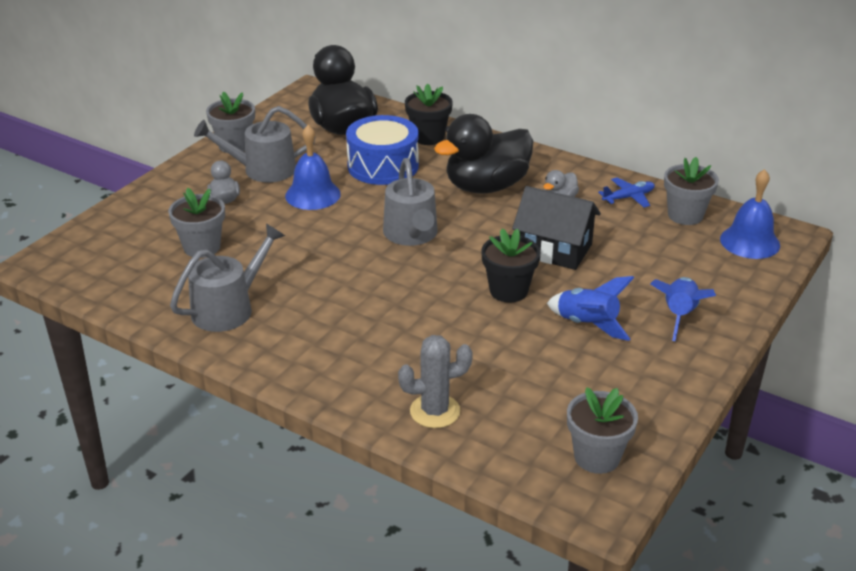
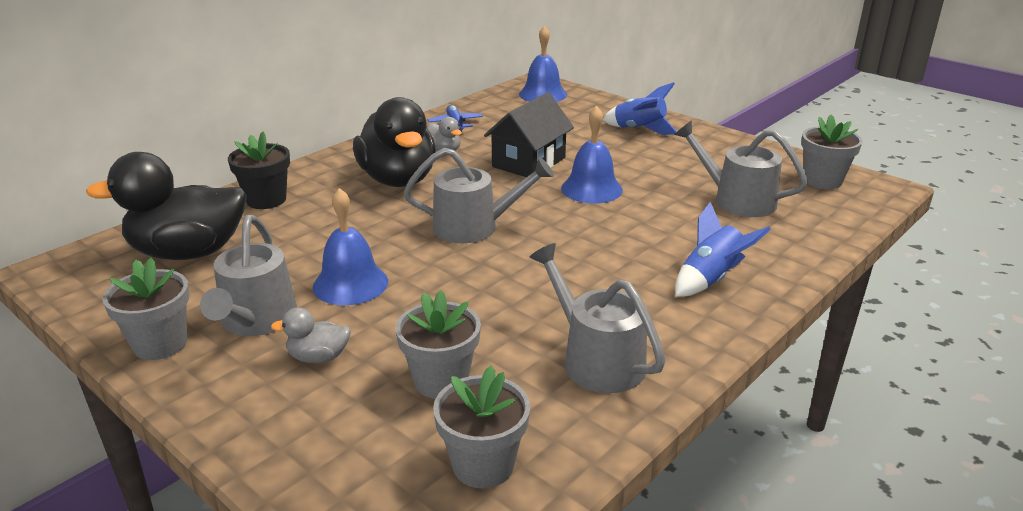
camera: 80 degrees left, 5 degrees down
blue drum [346,115,419,185] -> none
grey cactus [398,335,473,428] -> none
black flower pot [481,228,540,302] -> blue bell [561,106,623,203]
blue rocket [547,276,634,341] -> blue rocket moved to [675,202,771,297]
grey flower pot [664,157,719,225] -> grey flower pot moved to [433,366,530,488]
none -> grey watering can [674,120,808,217]

